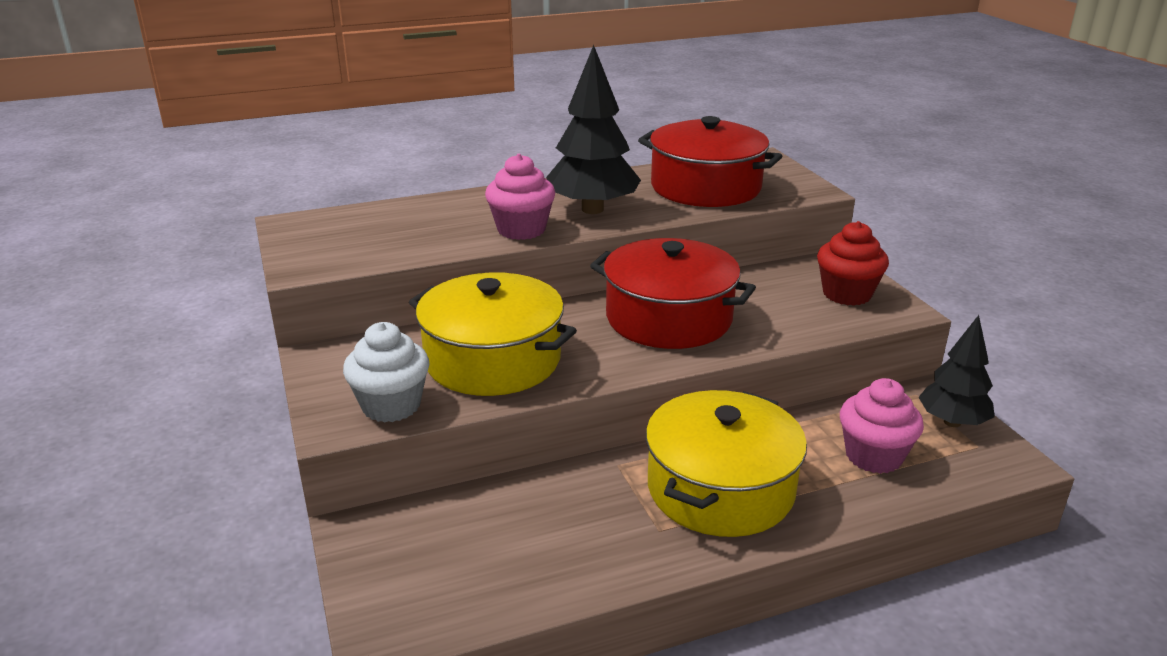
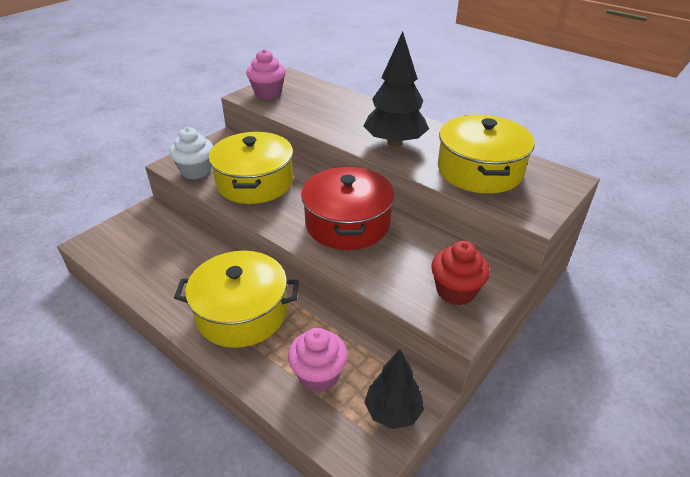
camera: 60 degrees right, 10 degrees up
pink cupcake [485,154,555,240] -> pink cupcake moved to [246,49,286,99]
red pot [638,116,782,207] -> yellow pot [438,115,535,194]

